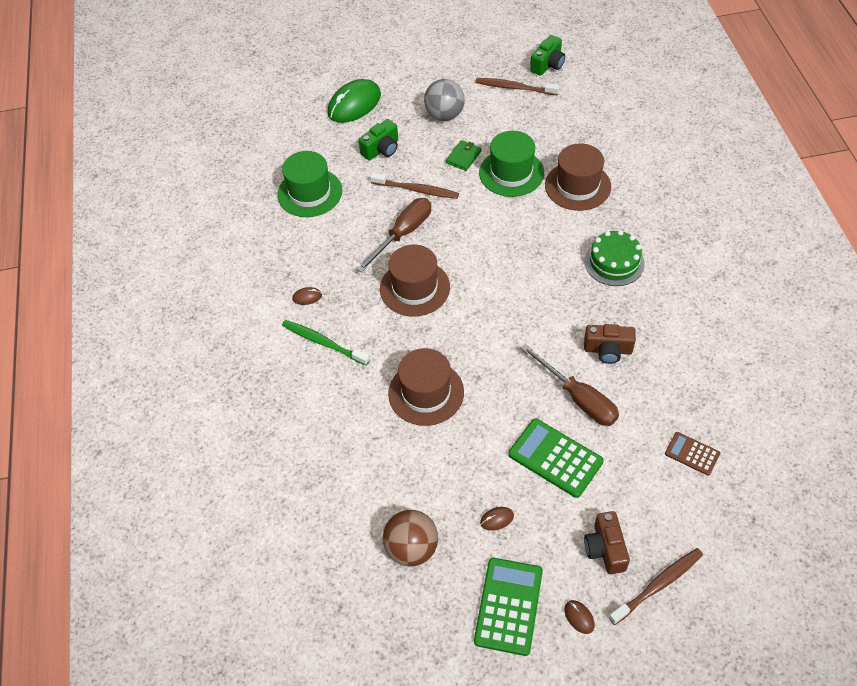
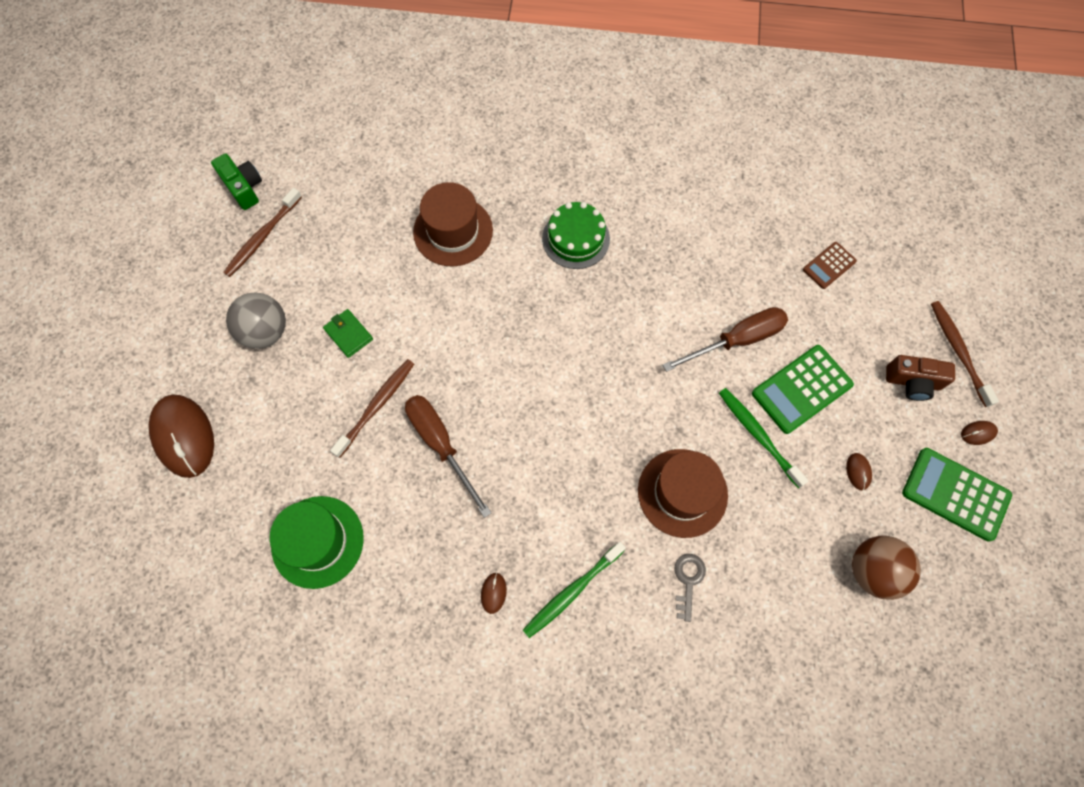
camera: 75 degrees left, 15 degrees up
green mouse [327,79,381,123] -> brown mouse [149,394,214,478]
green camera [358,119,398,160] -> none
brown hat [380,245,450,317] -> none
green hat [479,131,544,197] -> none
brown camera [584,324,636,364] -> none
none -> grey key [674,554,706,622]
none -> green toothbrush [719,388,808,488]

